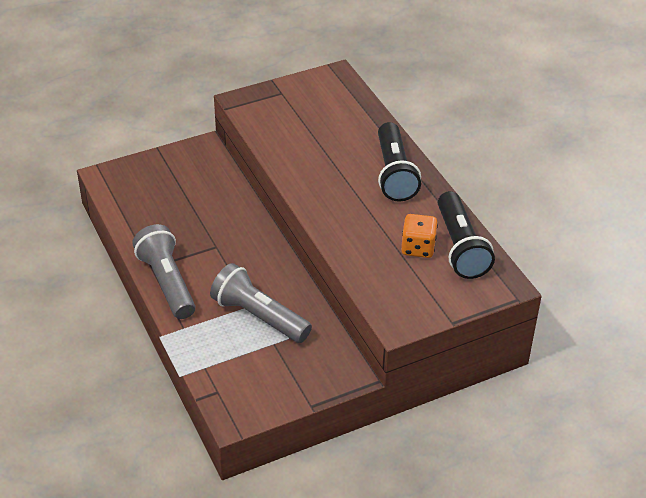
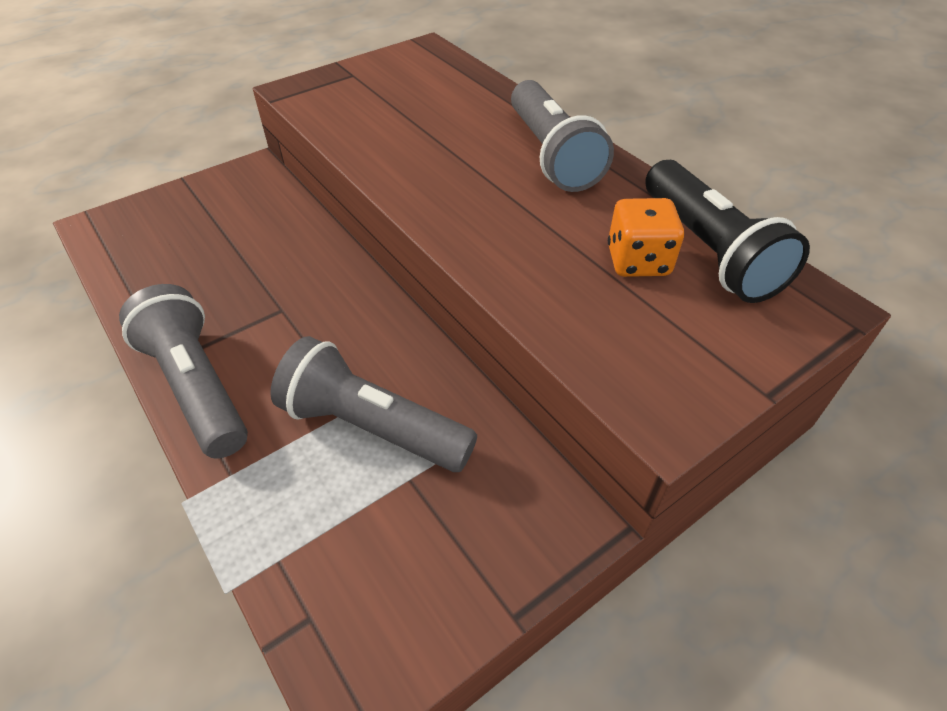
camera: 10 degrees left, 5 degrees up
black flashlight [378,122,421,202] -> grey flashlight [511,80,614,192]

